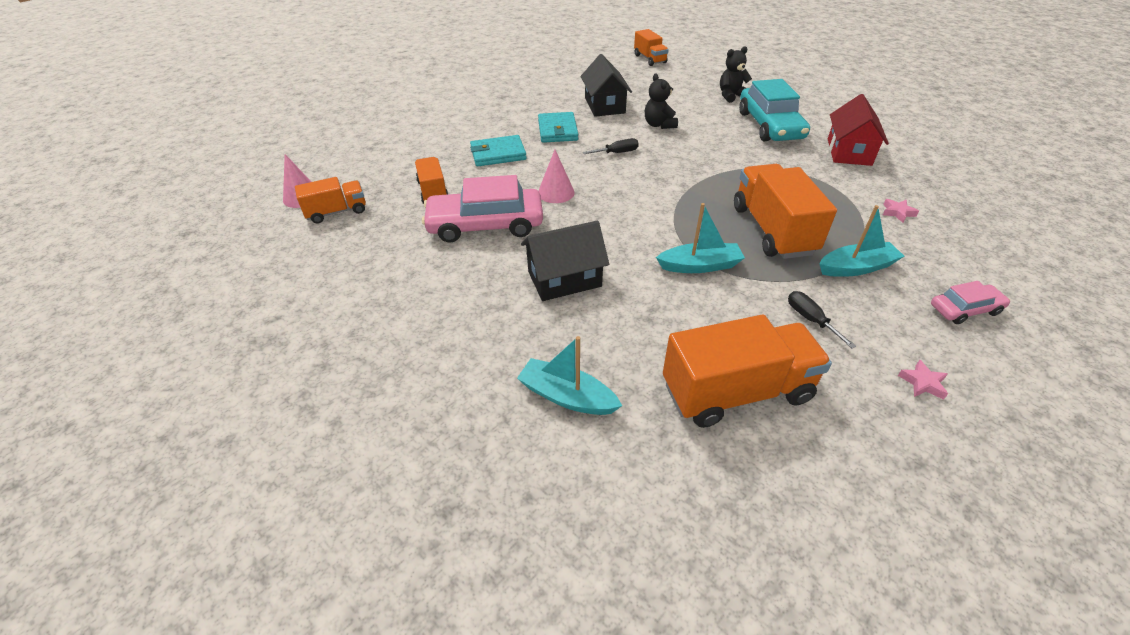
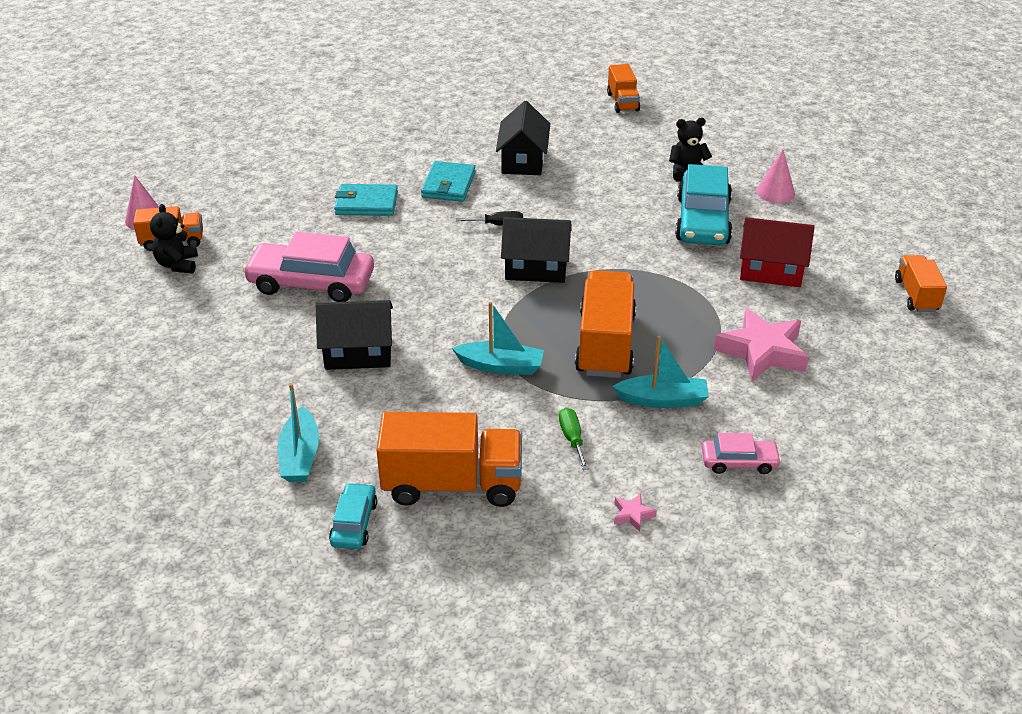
camera: 15 degrees right, 5 degrees down
orange truck [415,157,448,204] -> orange truck moved to [895,255,947,312]
turquoise boat [517,336,622,415] -> turquoise boat turned 135 degrees counterclockwise [278,383,319,482]
pink cone [538,150,575,203] -> pink cone moved to [756,150,795,203]
black teddy bear [645,73,678,129] -> black teddy bear moved to [150,204,198,273]
black screwdriver [788,291,856,348] -> green screwdriver [559,408,589,470]
red house [828,94,889,166] -> red house turned 75 degrees clockwise [740,217,814,287]
pink star [883,199,919,222] -> pink star [714,308,809,382], size x2.43
none -> turquoise car [329,483,377,549]
none -> black house [501,217,572,283]

